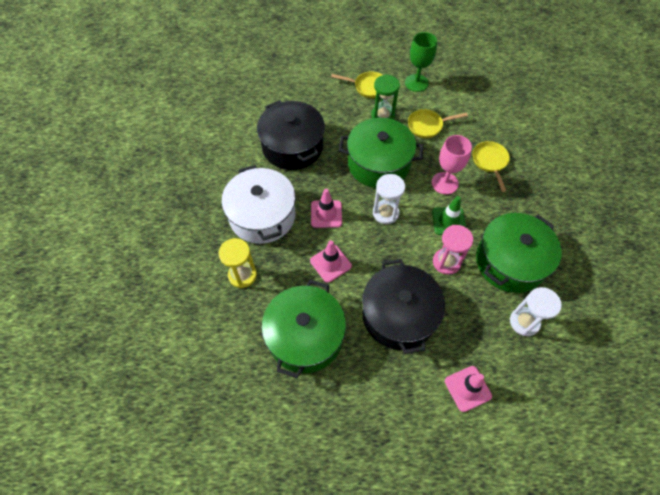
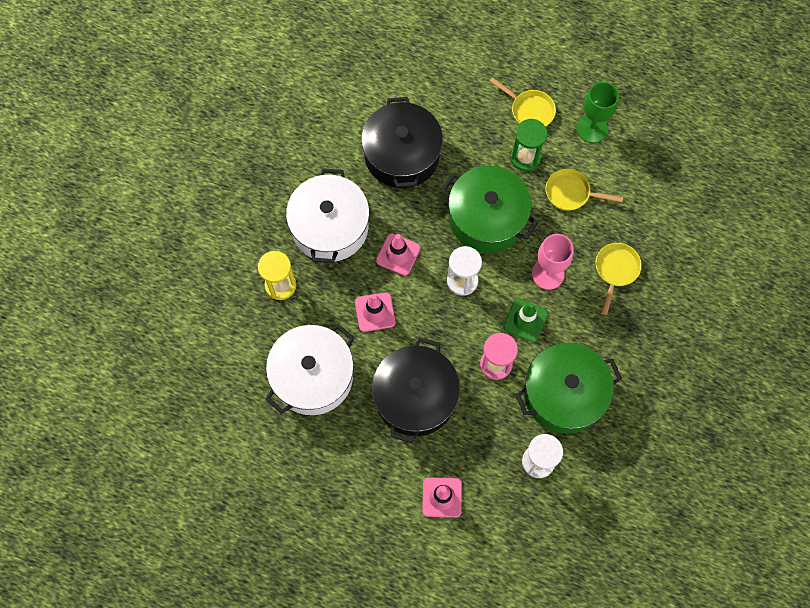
camera: 25 degrees right, 10 degrees up
green pot [261,279,346,378] -> white pot [265,324,354,415]

